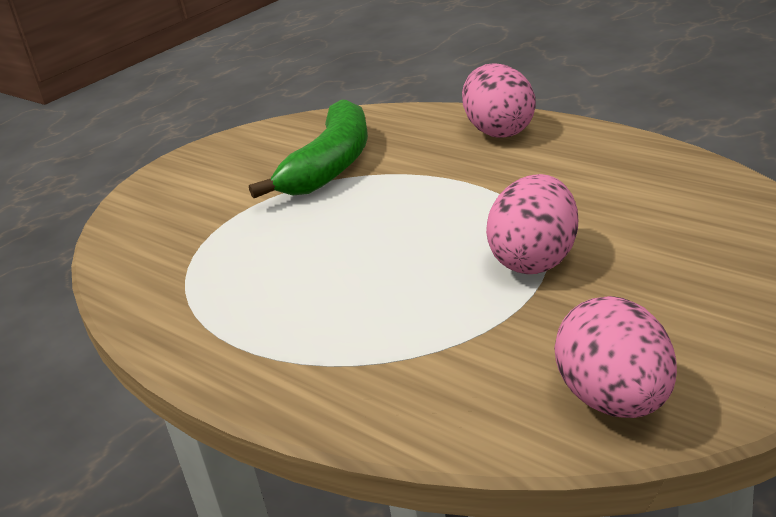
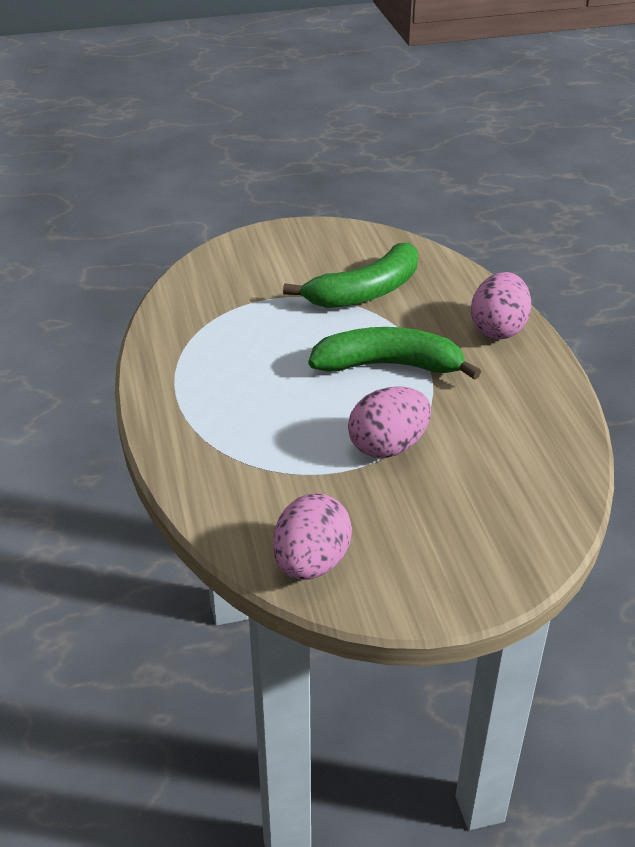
camera: 30 degrees right, 10 degrees up
none -> green banana [309,327,481,380]

